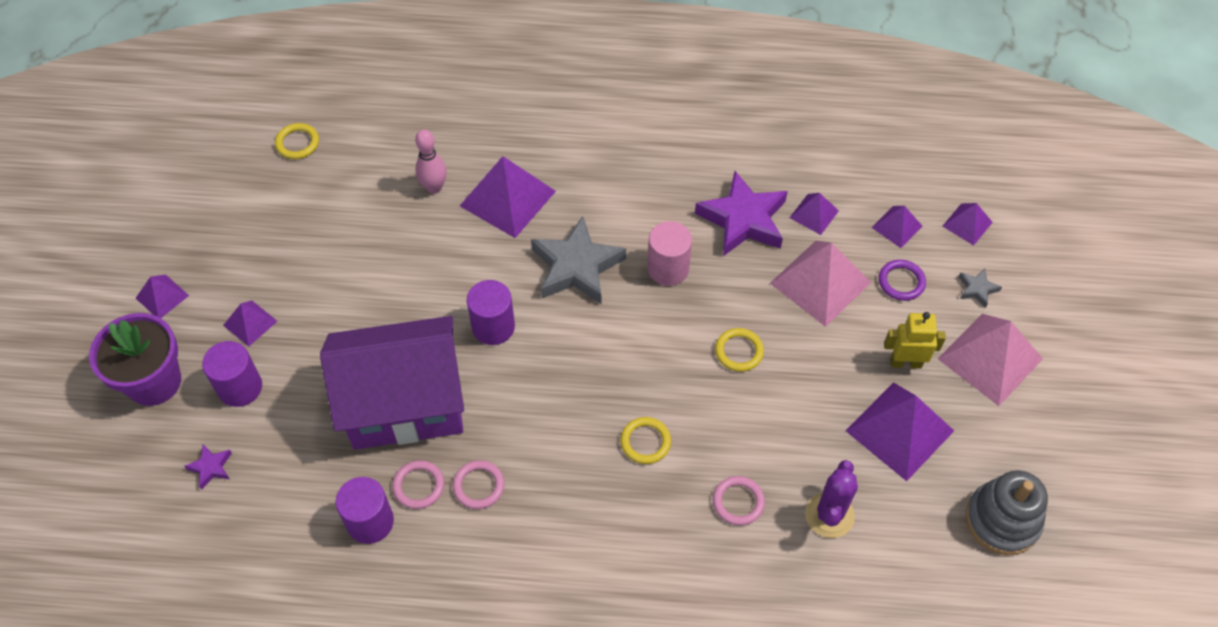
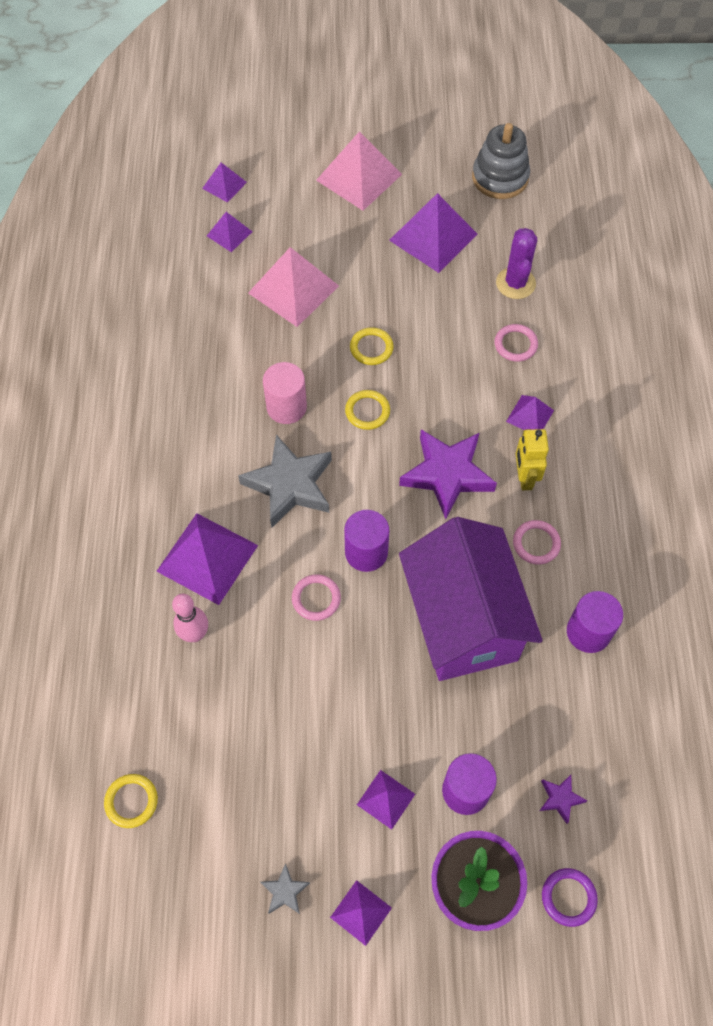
camera: 95 degrees left, 5 degrees up
pink ring [392,460,444,509] -> pink ring moved to [292,574,341,621]
yellow ring [620,417,671,464] -> yellow ring moved to [345,390,390,430]
purple star [695,171,788,256] -> purple star moved to [399,429,497,519]
purple pyramid [790,193,839,235] -> purple pyramid moved to [506,395,554,430]
purple cactus [805,460,858,538] -> purple cactus turned 75 degrees clockwise [496,228,537,299]
purple ring [879,260,926,301] -> purple ring moved to [542,868,598,927]
yellow robot [884,312,946,369] -> yellow robot moved to [516,429,549,490]
grey star [959,268,1002,308] -> grey star moved to [260,863,310,914]

